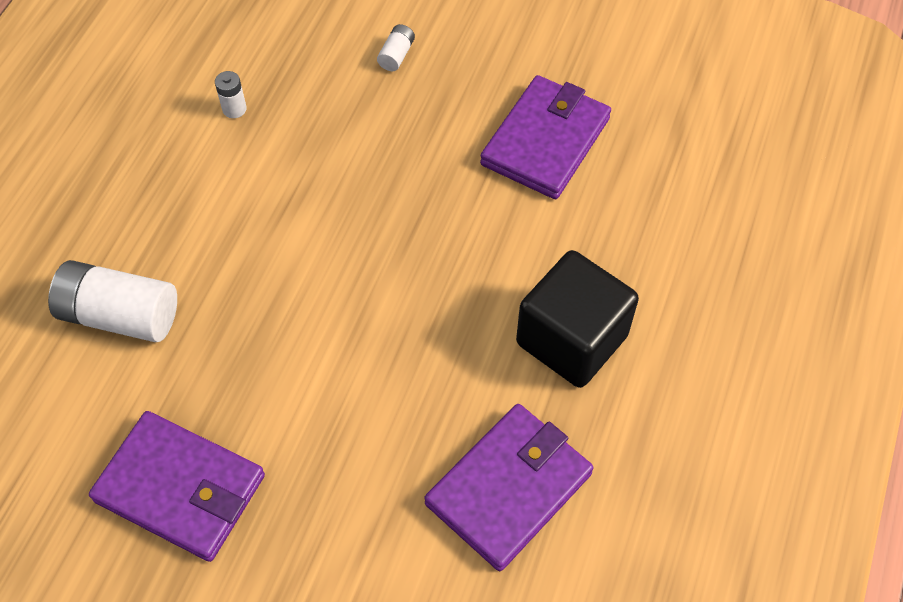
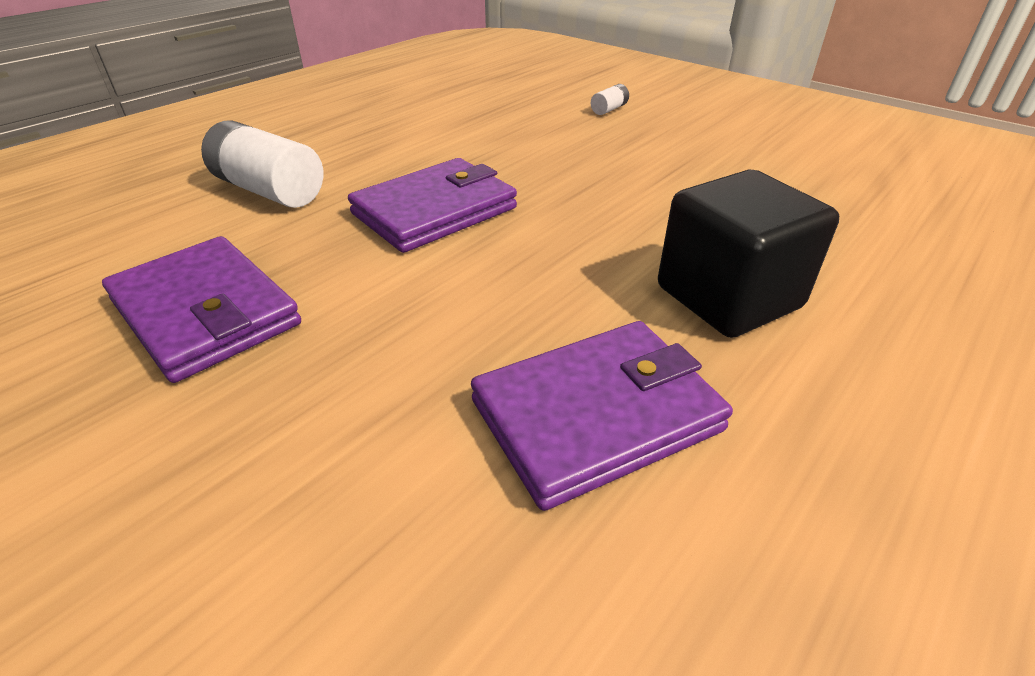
camera: 20 degrees right, 20 degrees down
white battery [215,71,247,118] -> none
purple wallet [480,75,611,199] -> purple wallet moved to [348,158,517,253]

